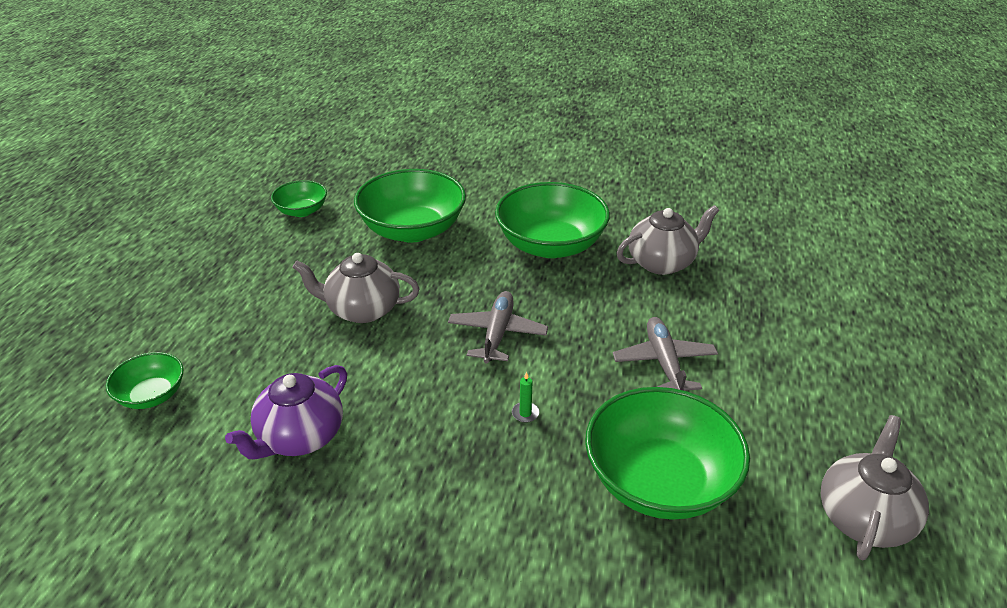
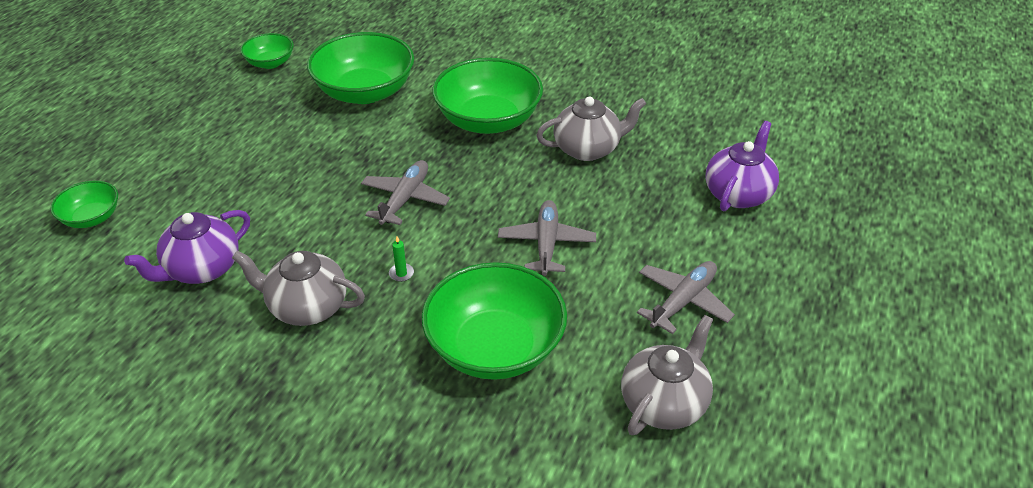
camera: 10 degrees right, 5 degrees up
grey teapot [292,253,420,323] -> grey teapot moved to [232,251,365,326]
none -> grey plane [637,261,735,334]
none -> purple teapot [706,121,779,211]

